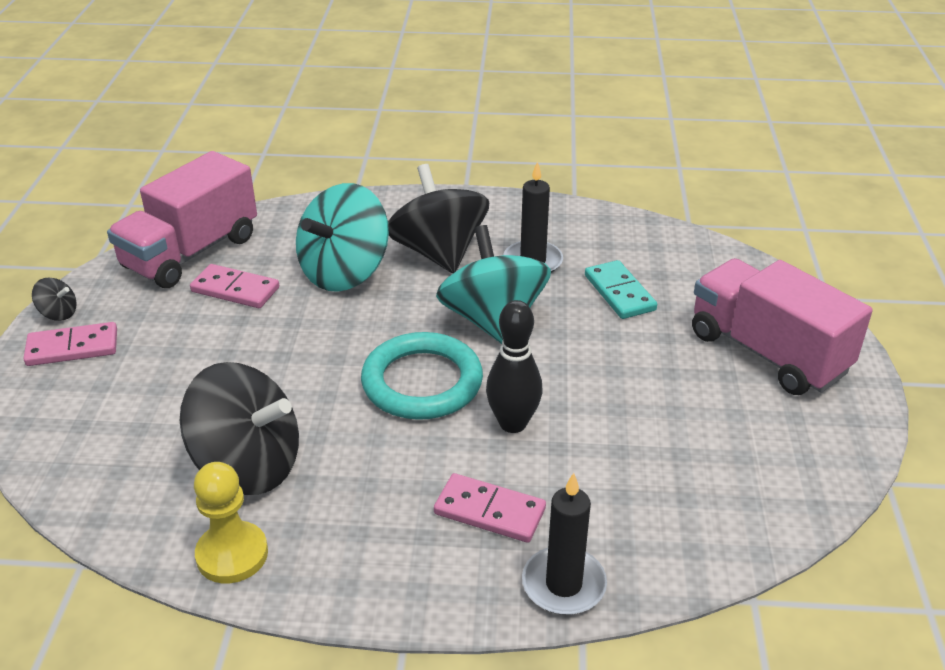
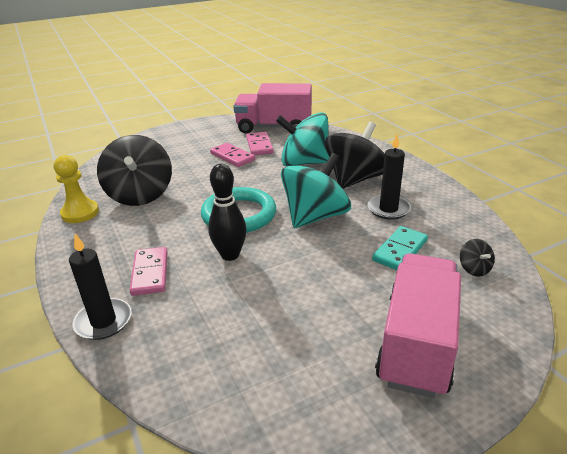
camera: 60 degrees right, 5 degrees down
pink domino [24,322,117,366] -> pink domino moved to [210,143,255,167]
black spinning top [32,278,77,321] -> black spinning top moved to [460,239,495,277]

